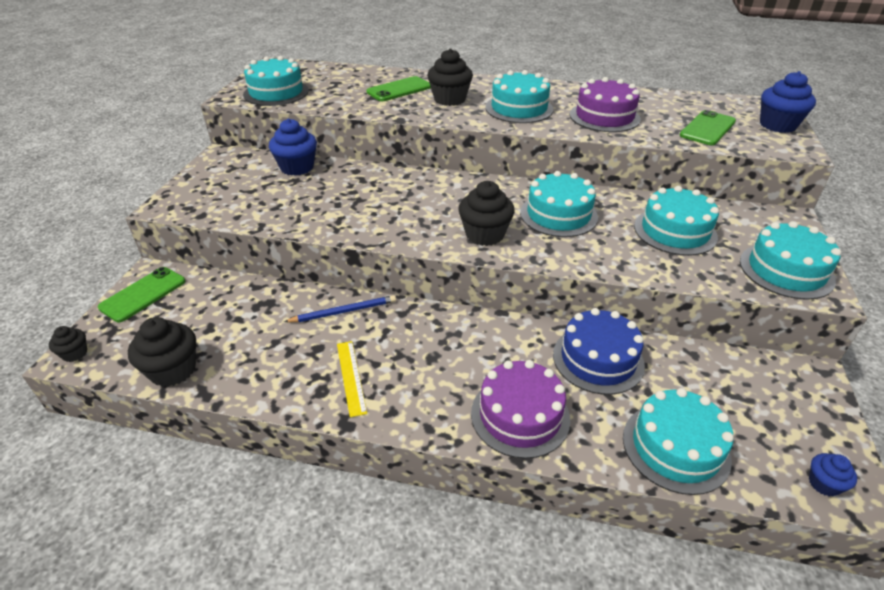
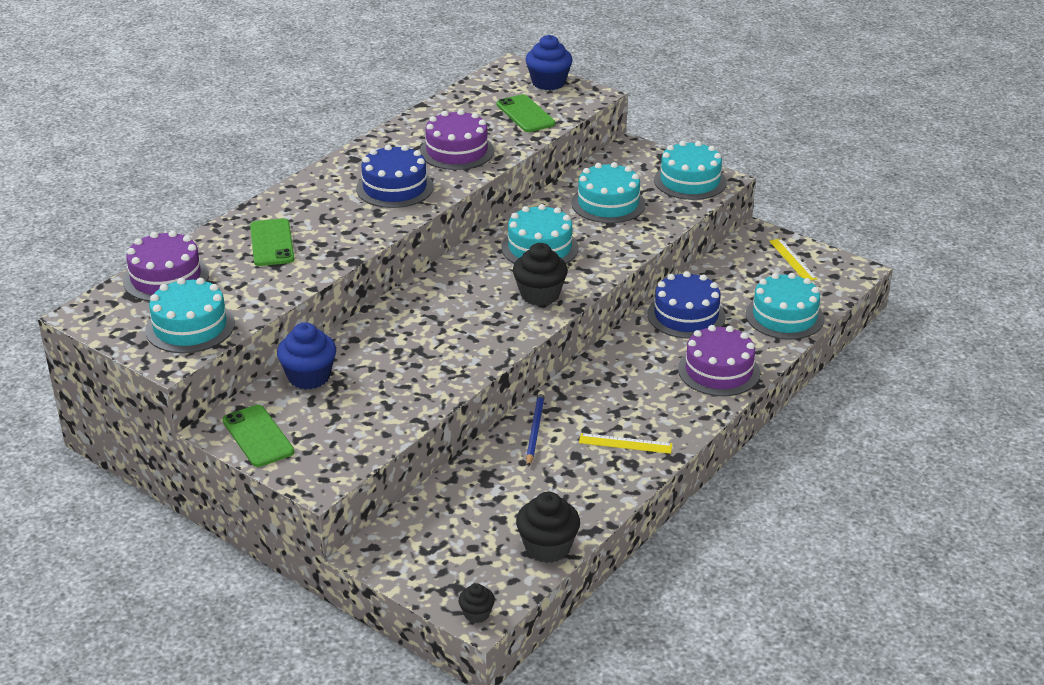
camera: 65 degrees left, 5 degrees down
green phone [98,267,186,322] -> green phone moved to [223,405,294,467]
black cupcake [427,48,473,106] -> none
turquoise cake [485,70,553,123] -> blue cake [356,145,434,208]
blue cupcake [809,453,857,497] -> none
none -> purple cake [123,231,209,302]
none -> yellow ruler [769,238,817,281]

